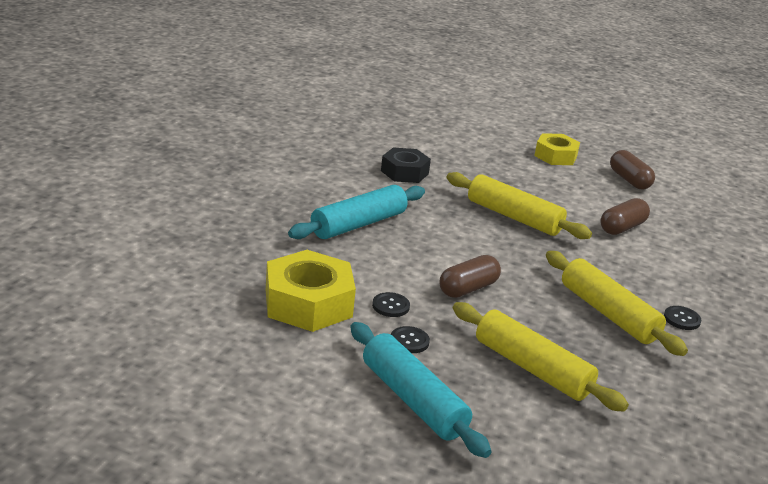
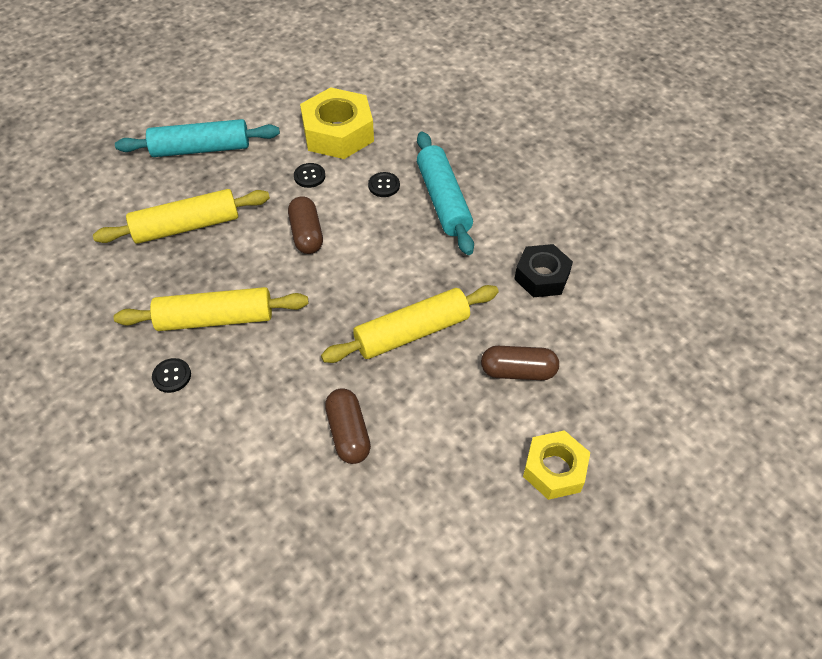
camera: 120 degrees right, 25 degrees up
black button [391,326,430,353] -> black button moved to [368,172,400,197]
brown capsule [610,150,655,189] -> brown capsule moved to [481,346,559,380]

